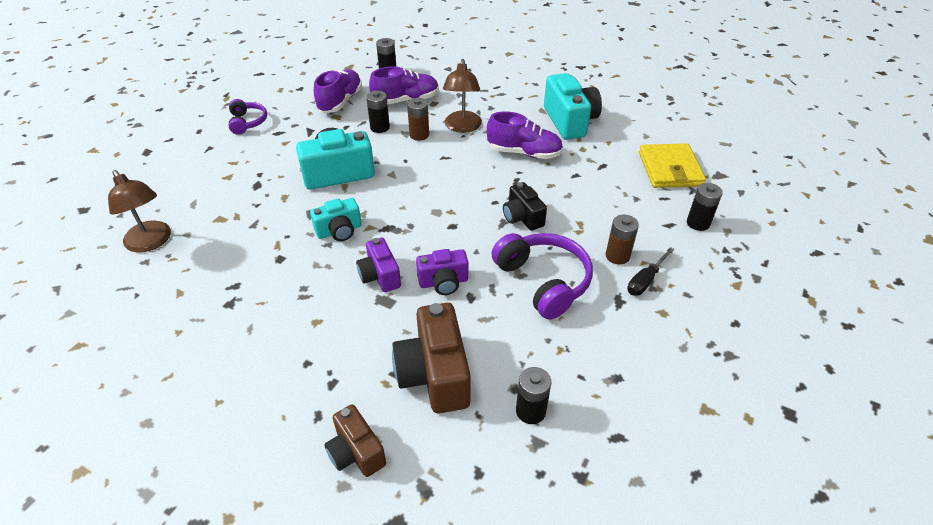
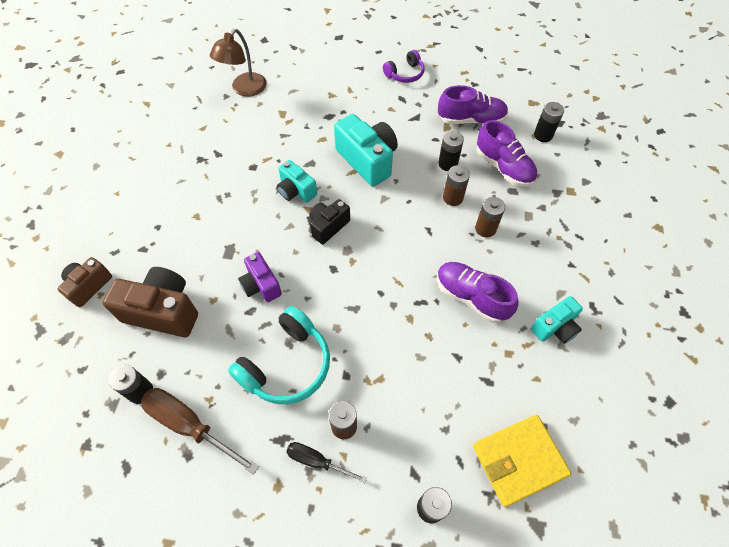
camera: 70 degrees right, 15 degrees up
purple camera [356,238,401,292] -> none
brown camera [392,303,471,413] -> brown camera turned 45 degrees clockwise [103,267,198,337]
brown lamp [443,59,482,133] -> brown battery [475,197,505,237]
purple shoe [487,111,563,159] -> purple shoe turned 135 degrees clockwise [437,262,519,323]
purple headphones [491,233,593,320] -> turquoise headphones [228,306,330,404]
black camera [503,182,547,231] -> black camera moved to [309,199,350,244]
turquoise camera [544,73,602,140] -> turquoise camera [531,296,583,344], size x0.60
none -> brown screwdriver [141,388,259,475]

